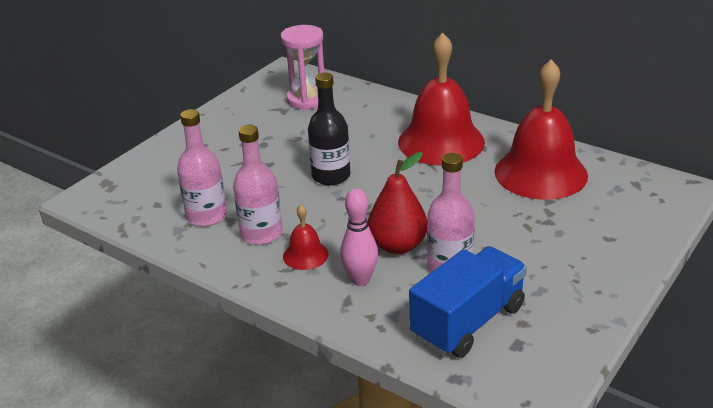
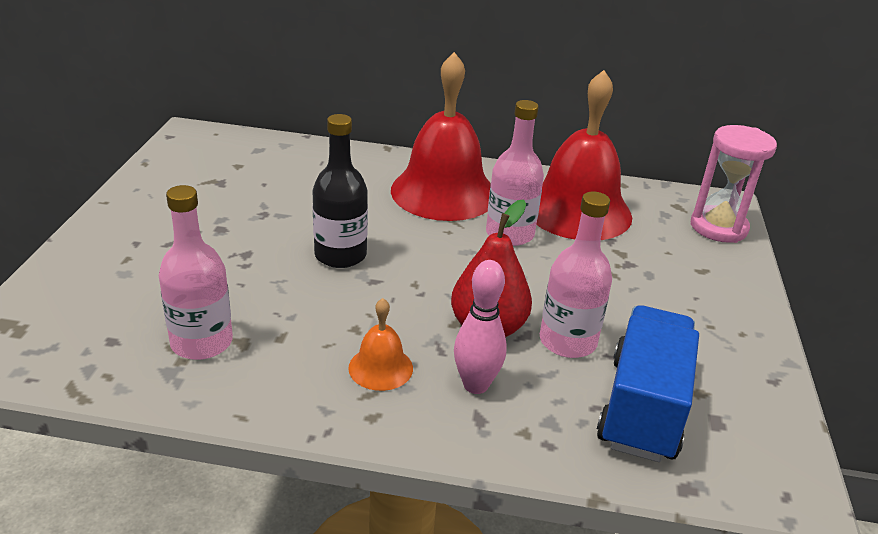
camera: 30 degrees left, 0 degrees up
pink bottle [233,125,282,245] -> pink bottle moved to [486,100,544,246]
pink hourglass [281,25,324,110] -> pink hourglass moved to [690,125,777,243]
red bell [283,205,329,270] -> orange bell [348,298,413,391]

